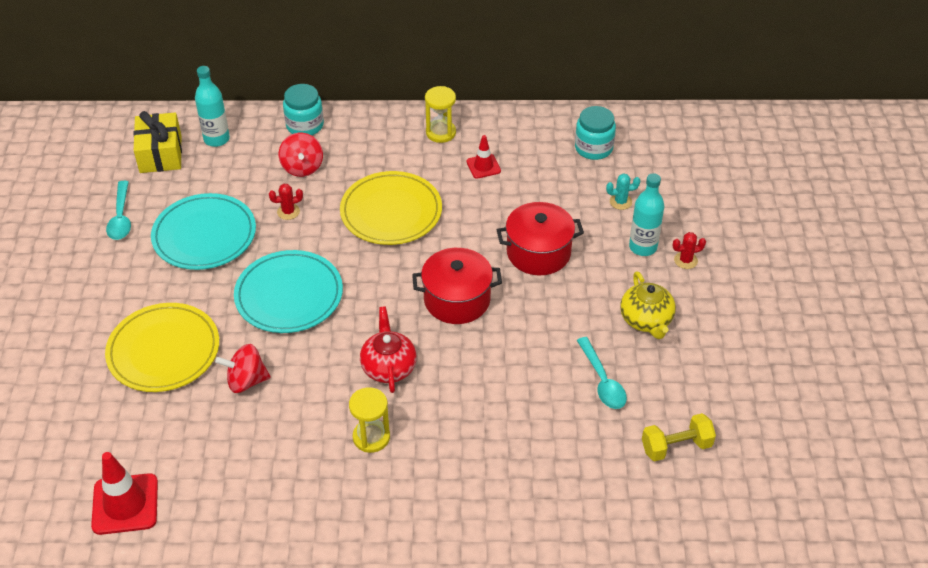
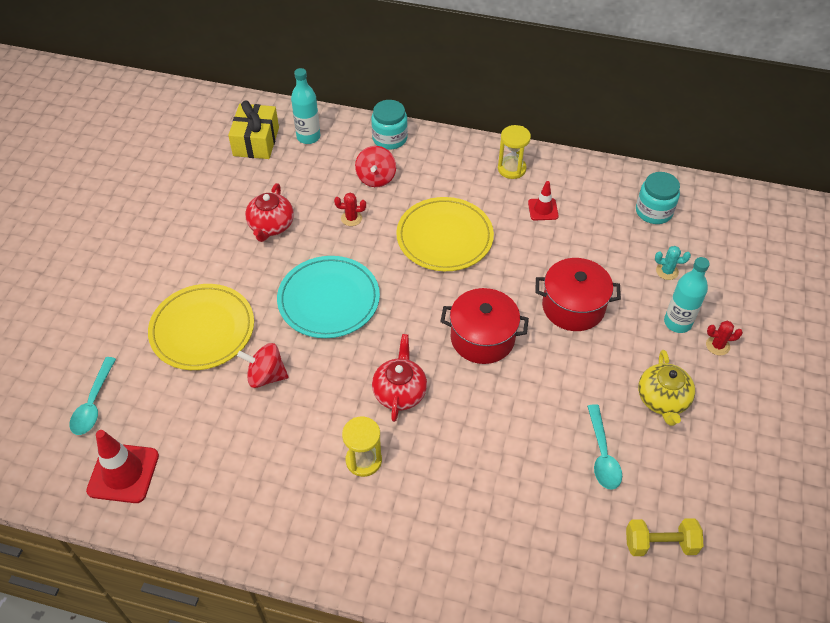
camera: 15 degrees right, 5 degrees up
turquoise spoon [106,181,131,240] -> turquoise spoon moved to [69,357,116,435]
turquoise plate [151,193,256,270] -> red teapot [245,183,294,242]

